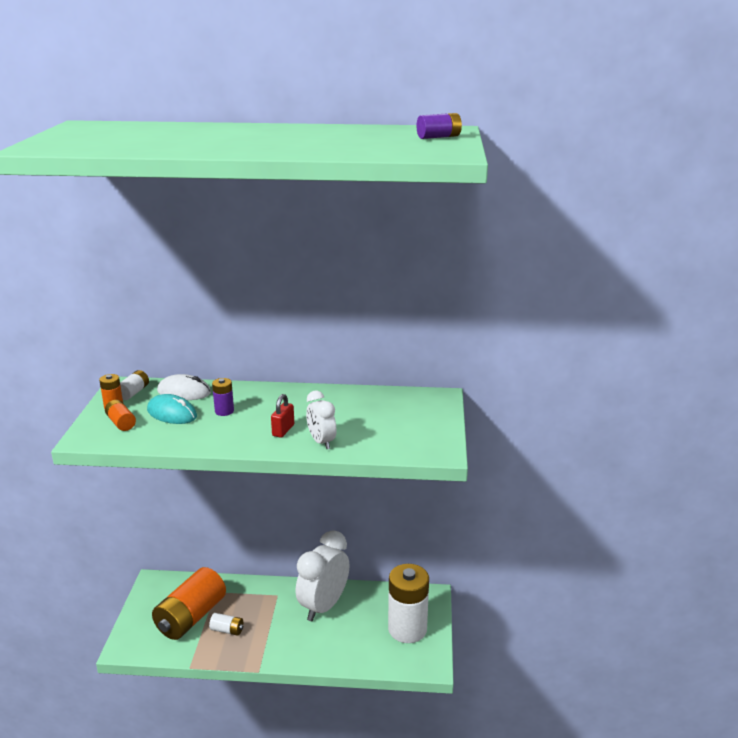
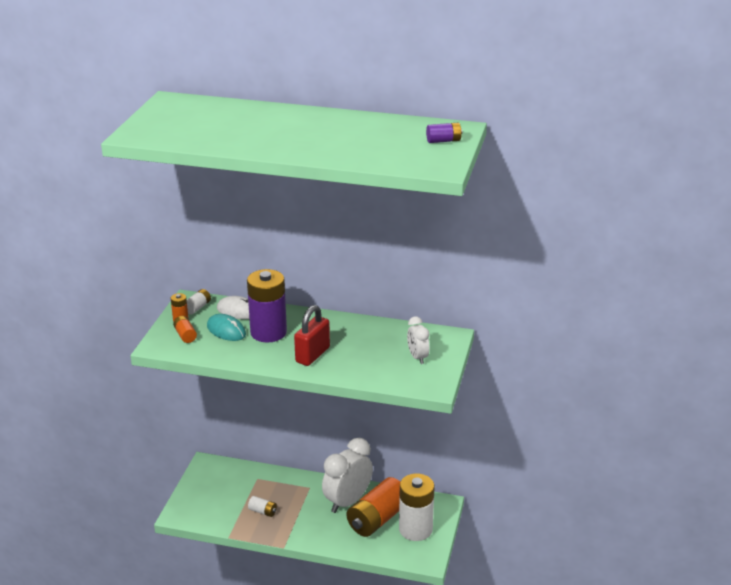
camera: 10 degrees right, 5 degrees up
orange battery [152,567,226,640] -> orange battery moved to [347,477,400,537]
purple battery [212,378,234,416] -> purple battery [247,269,287,343], size x2.31
red padlock [271,394,294,438] -> red padlock [294,305,330,366], size x1.73
white clock [306,391,337,449] -> white clock moved to [407,316,430,364]

